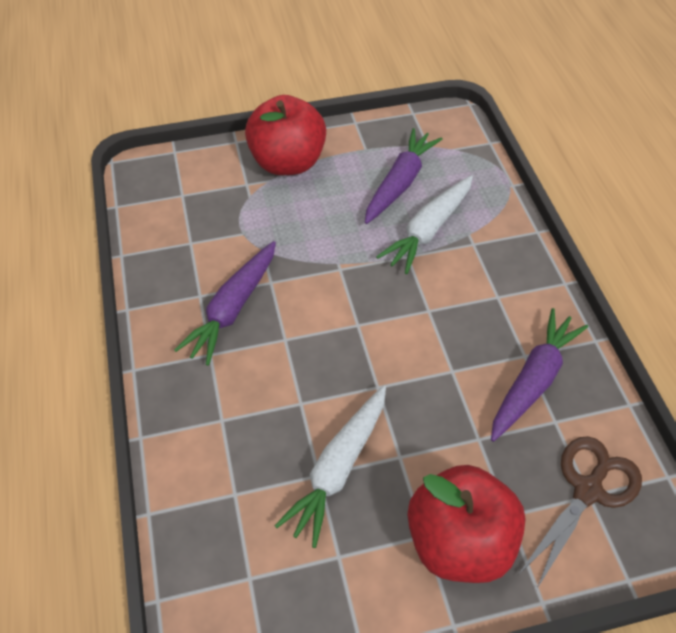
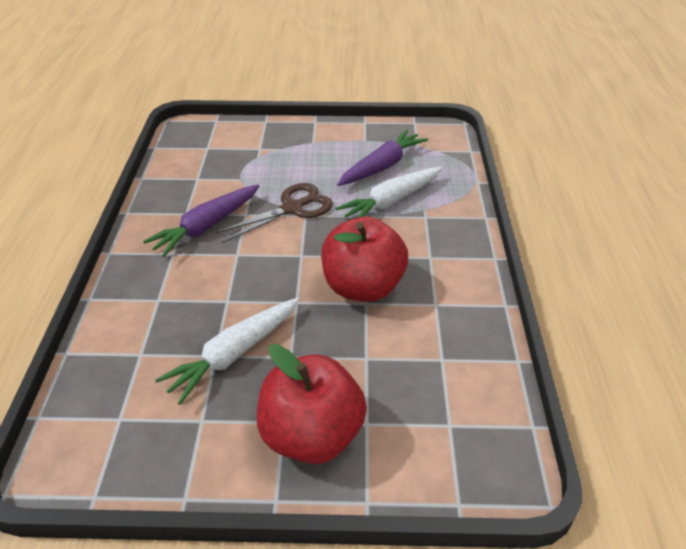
camera: 15 degrees right, 10 degrees down
red apple [245,95,326,175] -> red apple moved to [321,217,408,302]
purple carrot [491,308,588,442] -> none
brown scissors [518,436,642,590] -> brown scissors moved to [215,183,333,243]

